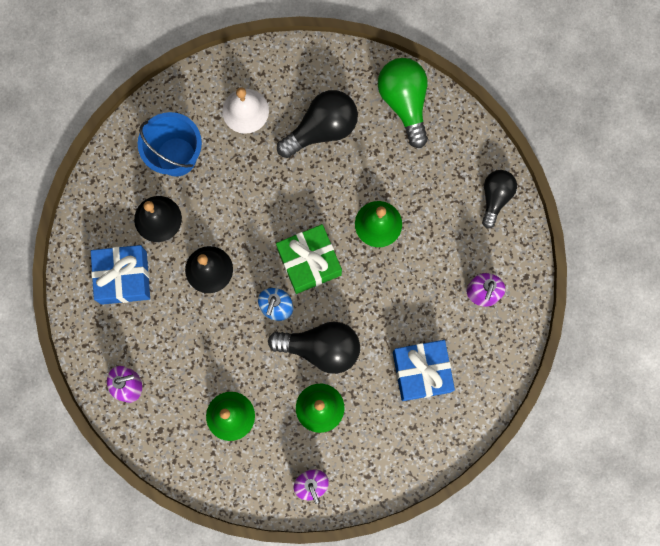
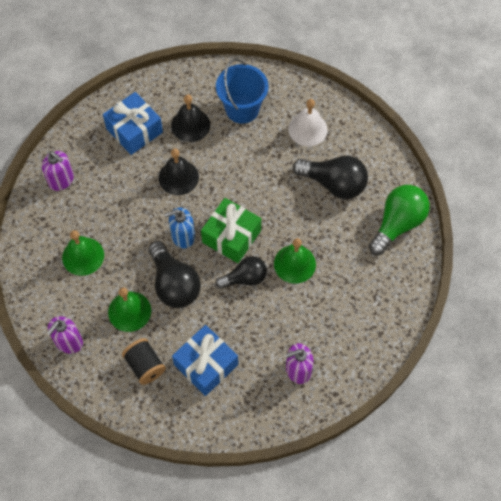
camera: 55 degrees right, 15 degrees down
black light bulb [482,170,517,229] -> black light bulb moved to [216,256,267,289]
none -> black spool [122,338,166,385]

